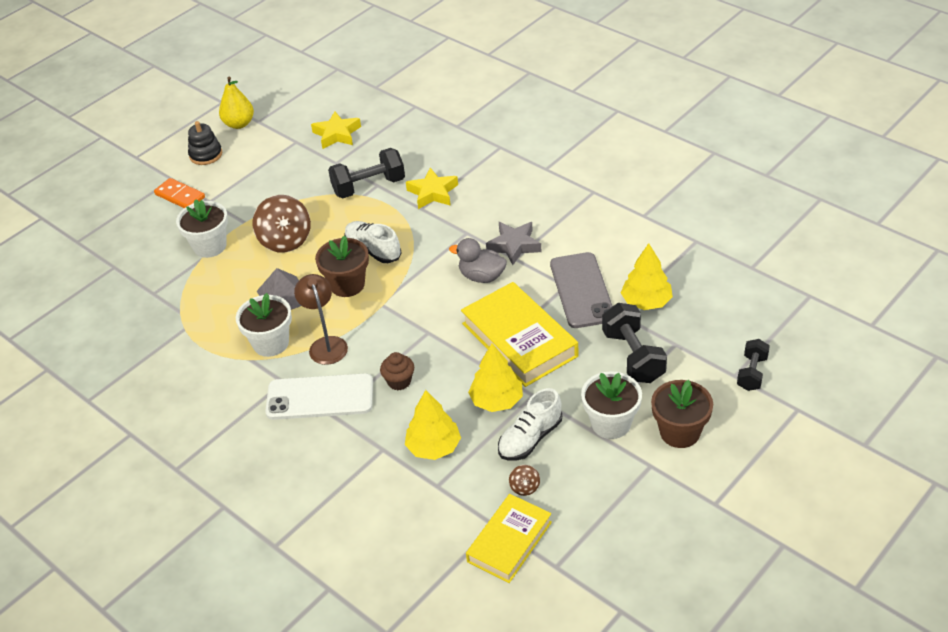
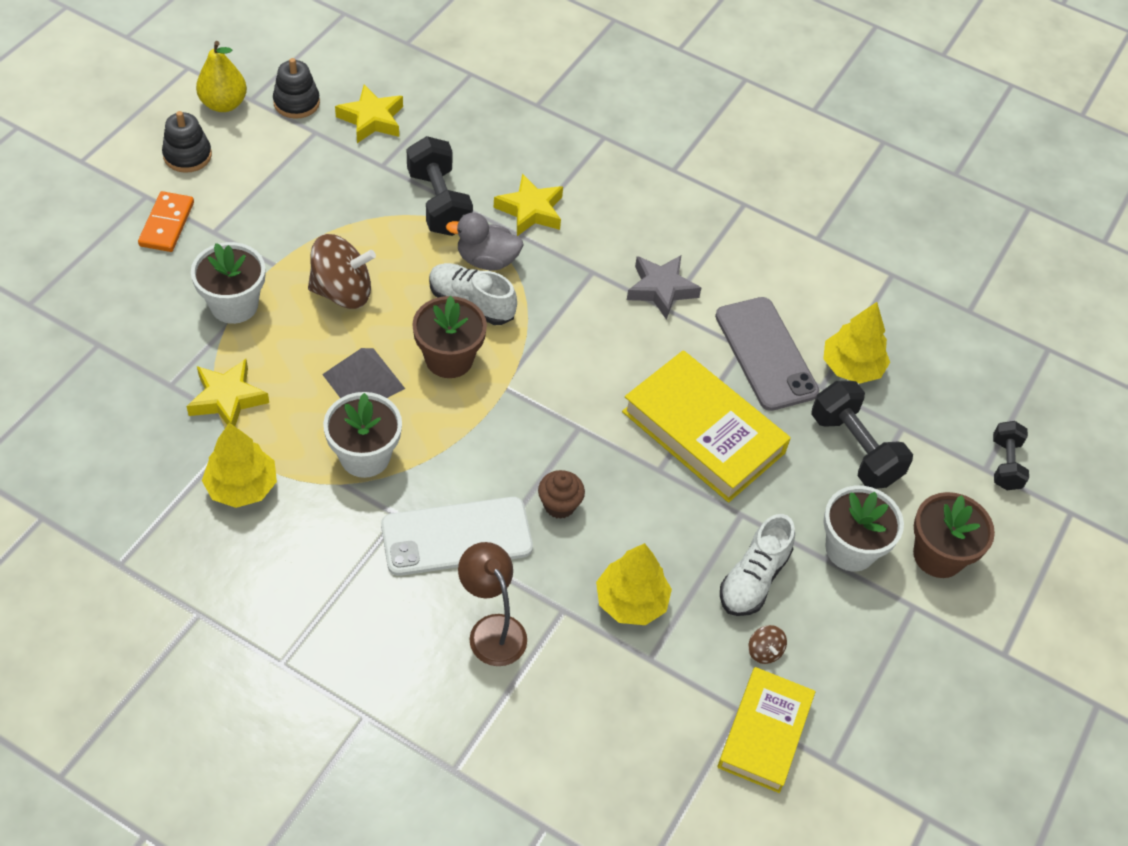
camera: 20 degrees left, 10 degrees up
orange domino [154,178,205,208] -> orange domino turned 75 degrees clockwise [138,191,194,252]
brown spinning top [253,195,311,253] -> brown spinning top turned 60 degrees counterclockwise [308,234,376,309]
brown lamp [294,274,348,365] -> brown lamp moved to [458,542,527,666]
black dumbbell [328,148,405,198] -> black dumbbell turned 75 degrees counterclockwise [407,136,473,236]
grey duck [449,238,507,283] -> grey duck moved to [446,213,524,271]
yellow tree [468,343,523,412] -> yellow tree moved to [202,423,277,508]
none -> yellow star [186,359,269,426]
none -> black stacking toy [273,58,320,119]

